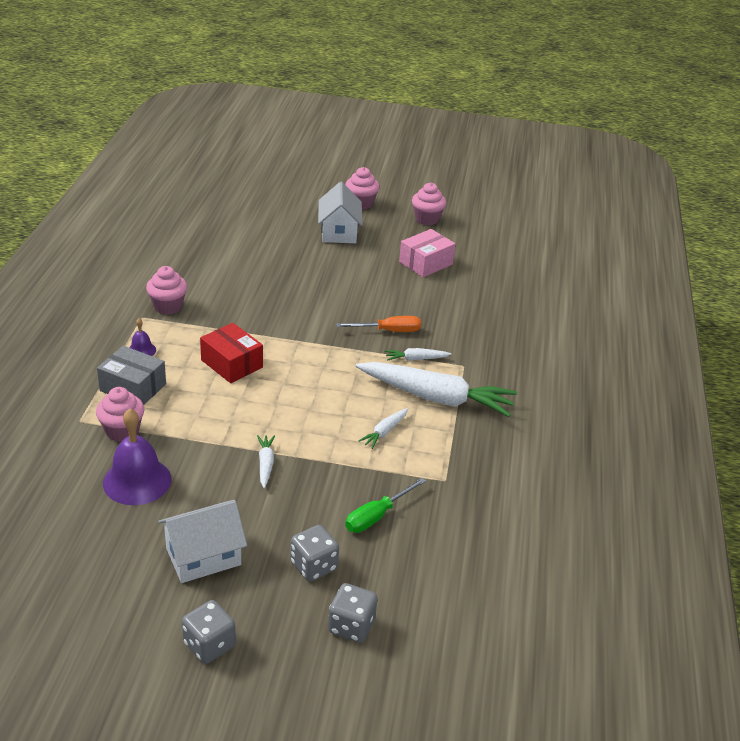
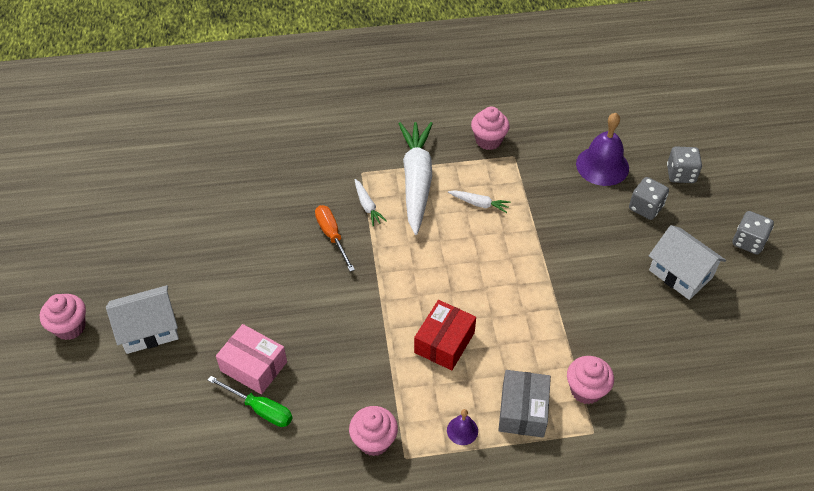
camera: 105 degrees left, 15 degrees up
purple bell [103,409,171,505] -> purple bell moved to [576,113,629,186]
white carrot [257,435,275,488] -> none
green screwdriver [345,478,426,533] -> green screwdriver moved to [208,376,293,427]
pink box [399,229,456,277] -> pink box moved to [216,324,287,395]
pink cupcake [412,183,447,226] -> pink cupcake moved to [471,106,510,150]

